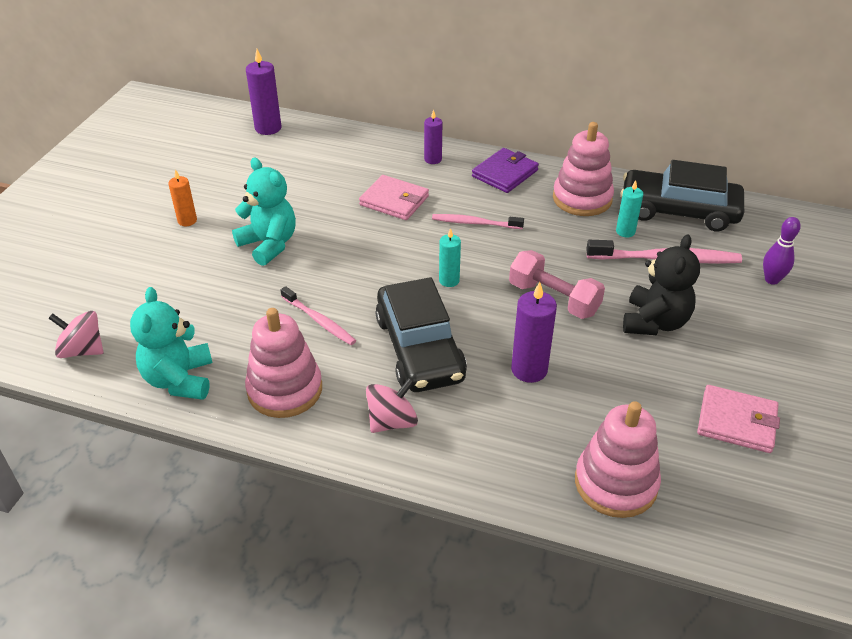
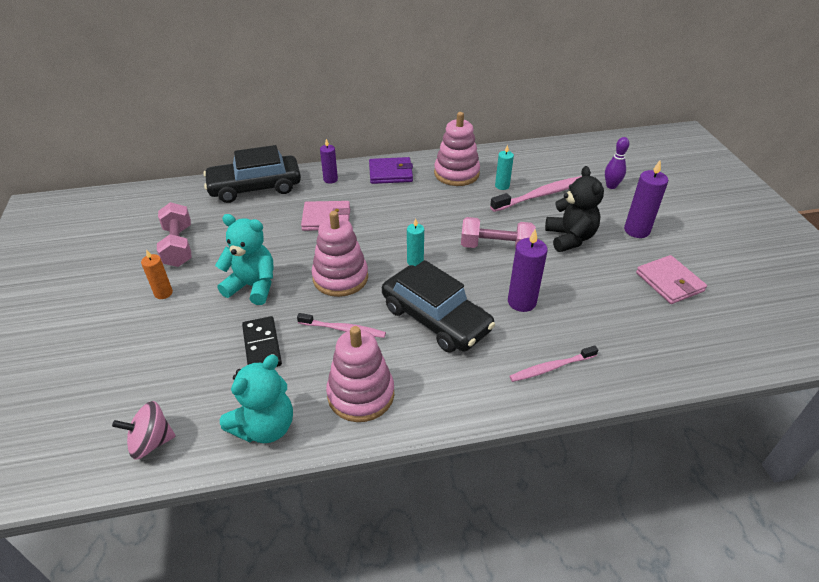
camera: 30 degrees left, 0 degrees up
turquoise teddy bear [130,287,213,400] -> turquoise teddy bear turned 105 degrees counterclockwise [220,355,293,443]
purple candle [246,49,282,135] -> purple candle moved to [624,161,668,238]
pink spinning top [366,378,418,433] -> none
pink toothbrush [432,214,524,229] -> pink toothbrush moved to [509,345,598,382]
purple wallet [472,148,539,193] -> purple wallet turned 75 degrees clockwise [369,157,413,184]
pink stacking toy [575,401,661,518] -> pink stacking toy moved to [312,211,368,297]
black car [620,160,744,231] -> black car moved to [203,145,301,203]
pink wallet [697,385,780,453] -> pink wallet turned 75 degrees clockwise [636,255,707,304]
none -> pink dumbbell [157,202,191,267]
none -> black domino [242,316,282,367]

